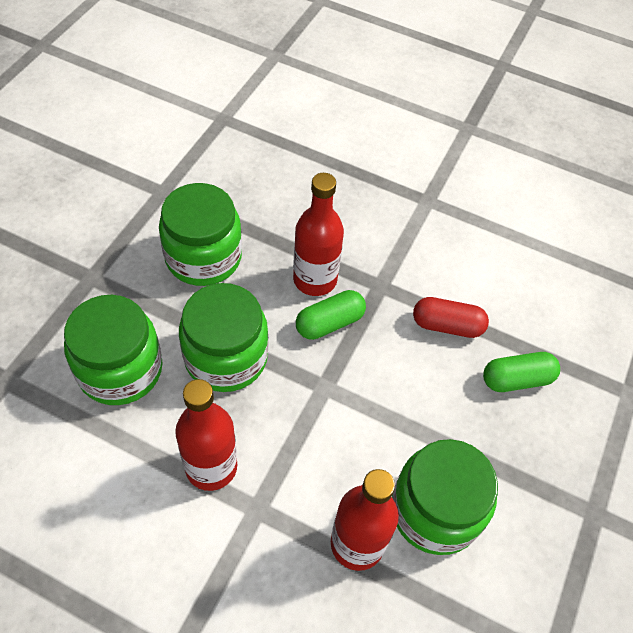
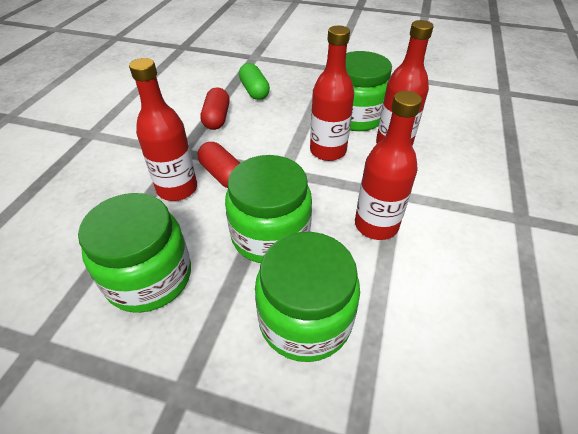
camera: 95 degrees left, 10 degrees down
green capsule [296,290,366,340] -> red capsule [198,142,240,188]
none -> red bottle [310,26,354,161]

